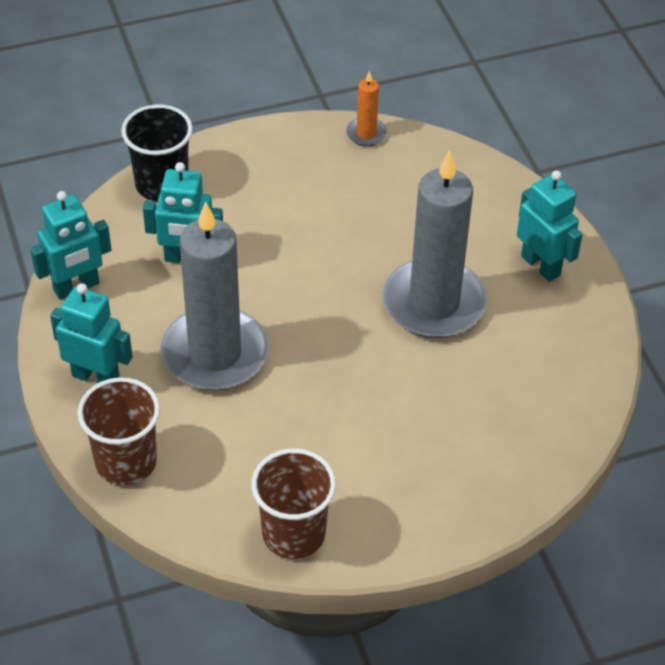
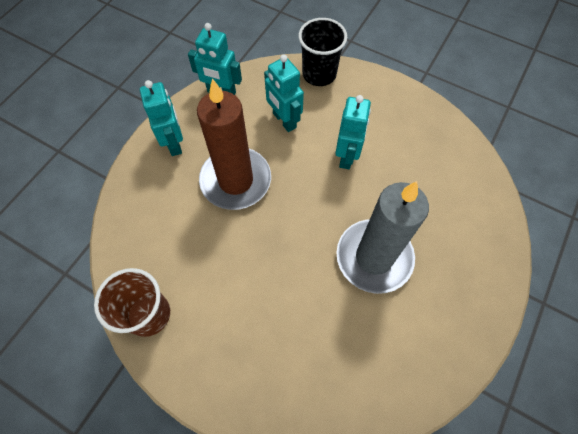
camera: 50 degrees right, 15 degrees up
brown cup [77,377,160,486] -> none
grey candle [161,201,268,390] -> brown candle [197,78,271,210]
orange candle [346,71,387,146] -> none
turquoise robot [517,170,583,282] -> turquoise robot moved to [335,95,371,169]

